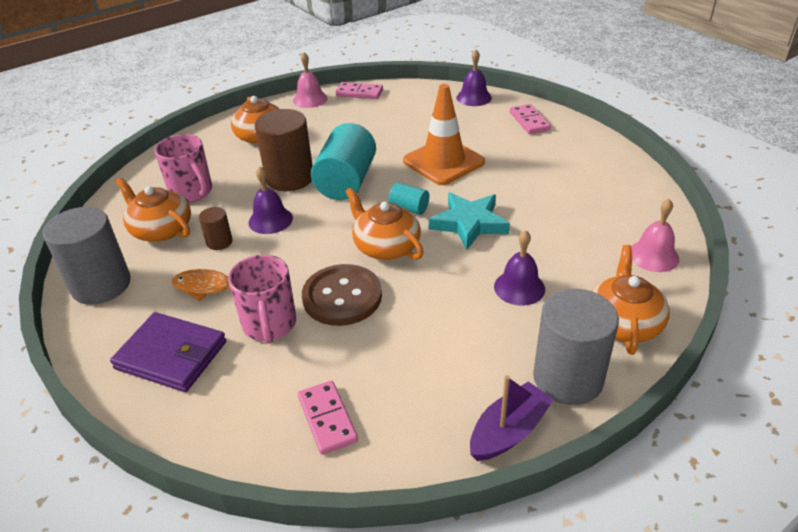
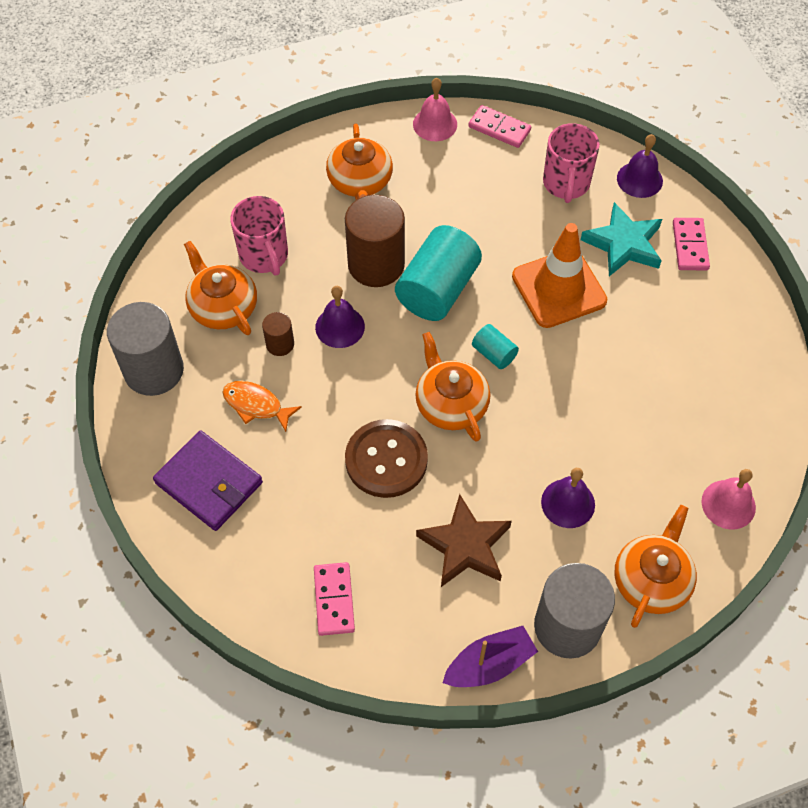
camera: 15 degrees right, 20 degrees up
pink mug [228,255,296,344] -> pink mug moved to [543,123,600,203]
turquoise star [429,192,510,250] -> turquoise star moved to [581,202,662,276]
none -> brown star [416,494,512,587]

